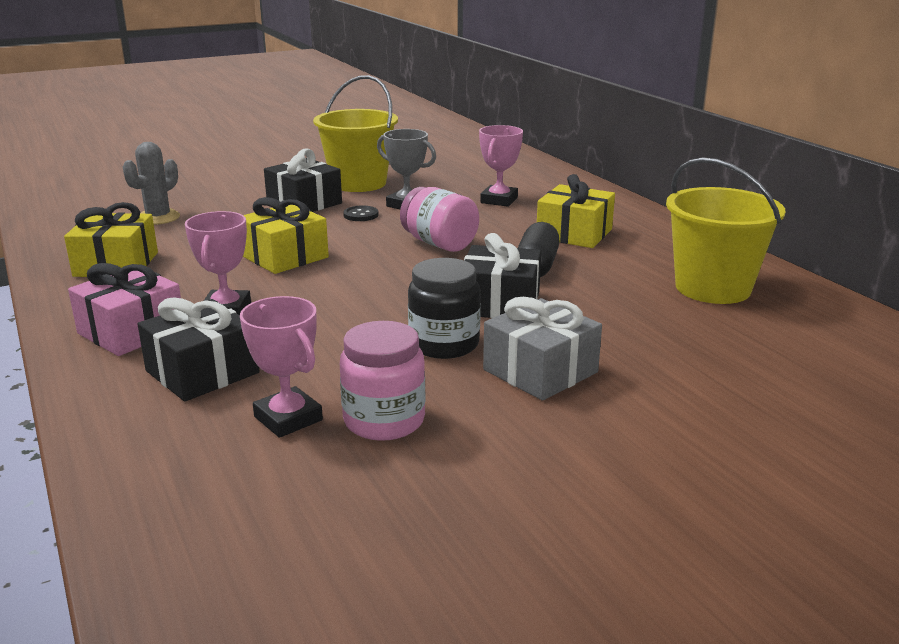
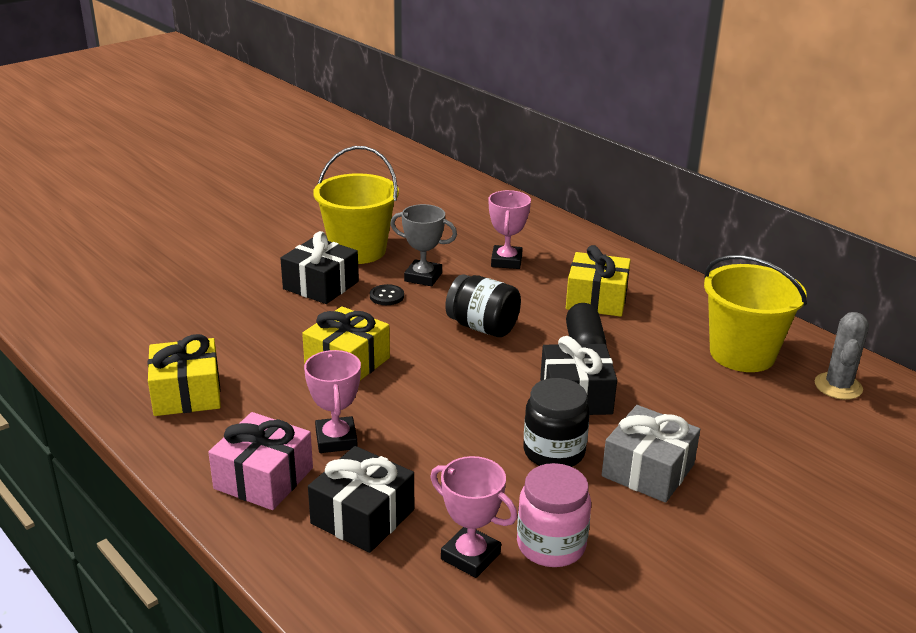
camera: 15 degrees left, 5 degrees up
grey cactus [123,142,180,225] -> grey cactus moved to [815,312,869,400]
pink jar [400,187,479,252] -> black jar [445,274,521,337]

